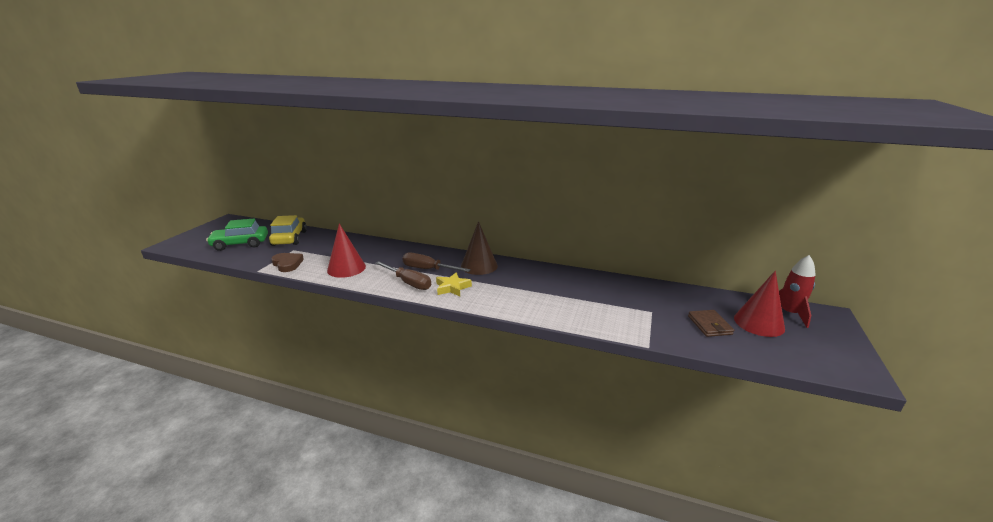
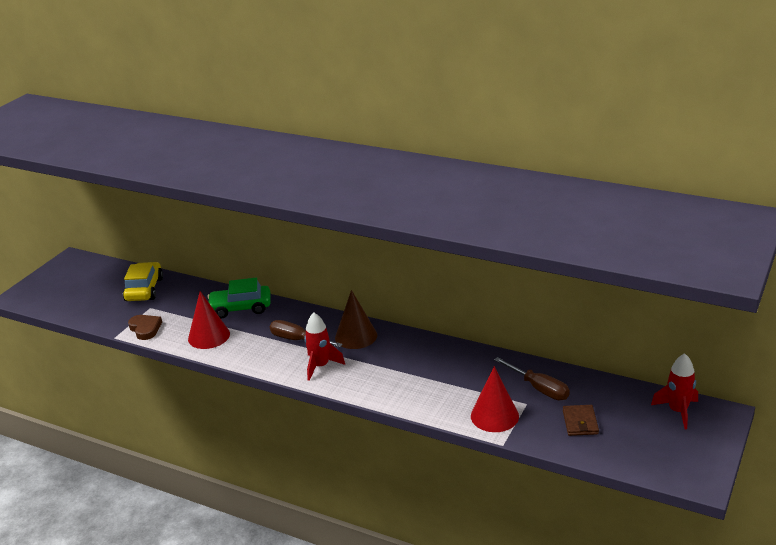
camera: 10 degrees right, 5 degrees up
green car [206,218,268,251] -> green car moved to [208,278,271,318]
brown screwdriver [375,261,431,290] -> brown screwdriver moved to [494,357,570,400]
yellow star [436,272,472,297] -> red rocket [304,313,345,381]
red cone [734,271,785,337] -> red cone moved to [471,366,519,432]

